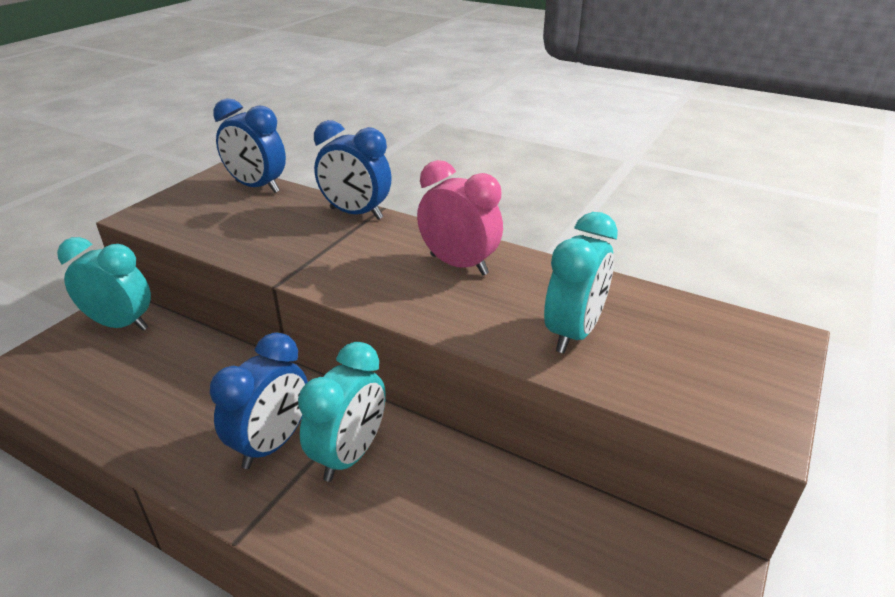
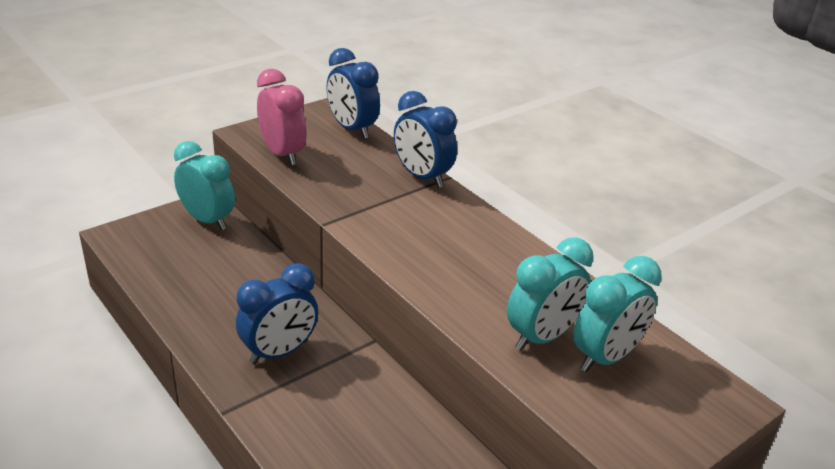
camera: 20 degrees right, 0 degrees up
turquoise clock [298,342,386,482] -> turquoise clock moved to [573,256,662,372]
pink clock [417,160,503,275] -> pink clock moved to [257,69,307,166]

